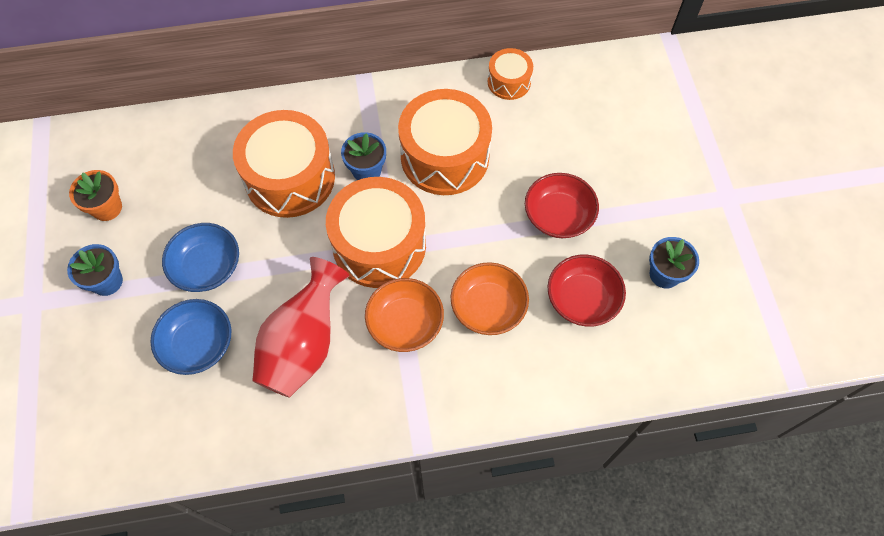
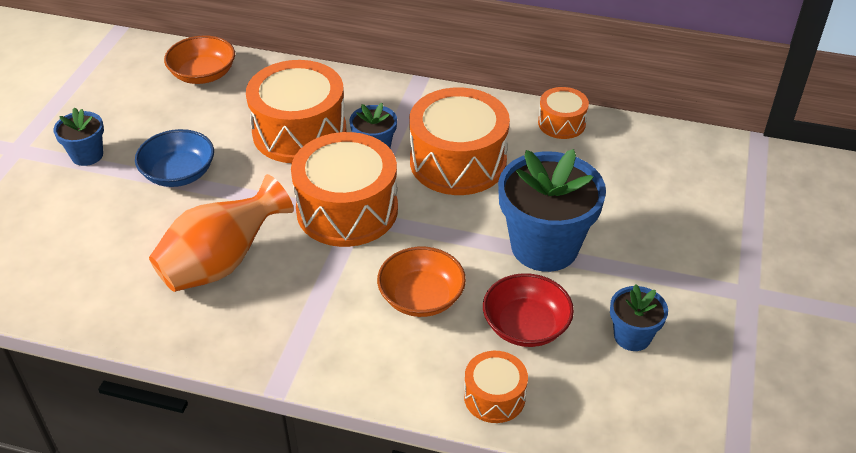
camera: 25 degrees right, 20 degrees down
orange flower pot [69,170,122,221] -> none
blue bowl [150,299,231,375] -> none
red vase [252,257,350,398] -> orange vase [149,174,294,292]
orange bowl [365,278,444,352] -> orange bowl moved to [164,35,235,84]
red bowl [525,173,599,238] -> blue flower pot [498,149,606,272]
none -> orange drum [464,351,528,423]

